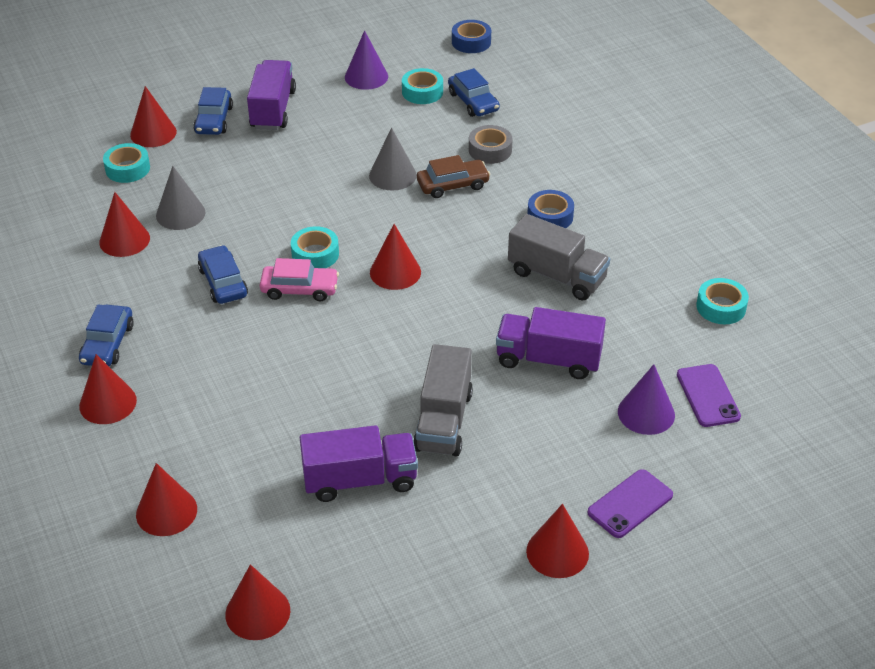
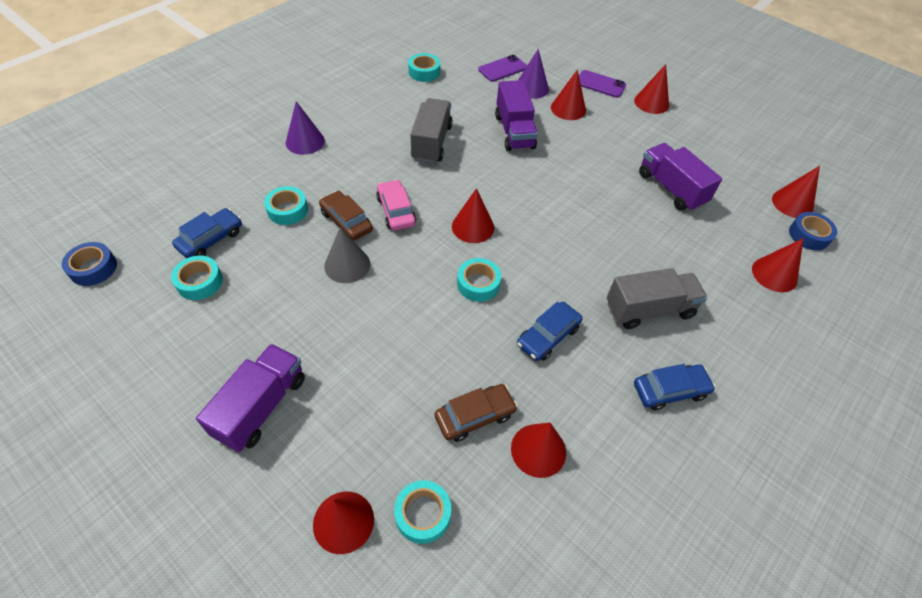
camera: 115 degrees left, 10 degrees up
red cone [79,354,137,424] -> red cone moved to [551,69,586,120]
grey cone [156,166,206,230] -> brown car [435,384,518,442]
blue car [193,87,233,135] -> none
purple truck [247,60,296,130] -> purple truck turned 135 degrees clockwise [196,344,305,452]
pink car [260,258,339,301] -> pink car moved to [376,180,416,231]
purple cone [345,30,388,90] -> purple cone moved to [286,101,325,155]
grey truck [413,344,473,456] -> grey truck moved to [607,268,707,329]
grey tape [469,125,513,164] -> turquoise tape [264,186,308,225]
blue tape [527,190,574,228] -> blue tape moved to [789,212,837,250]

